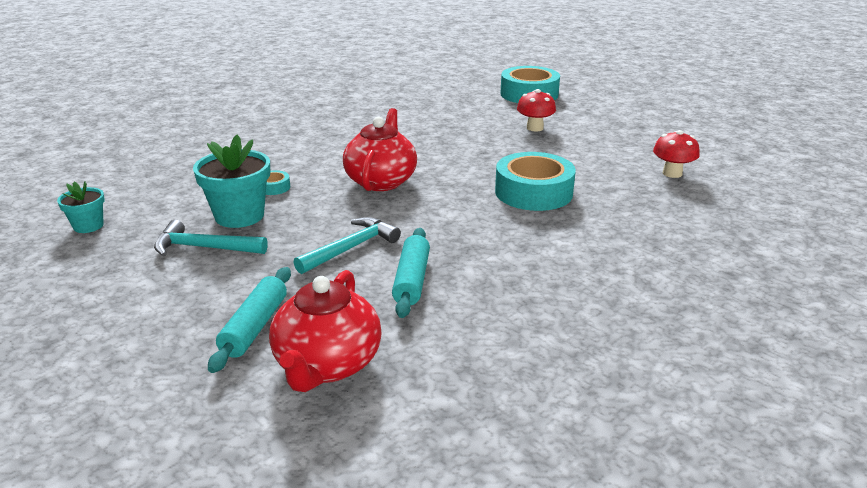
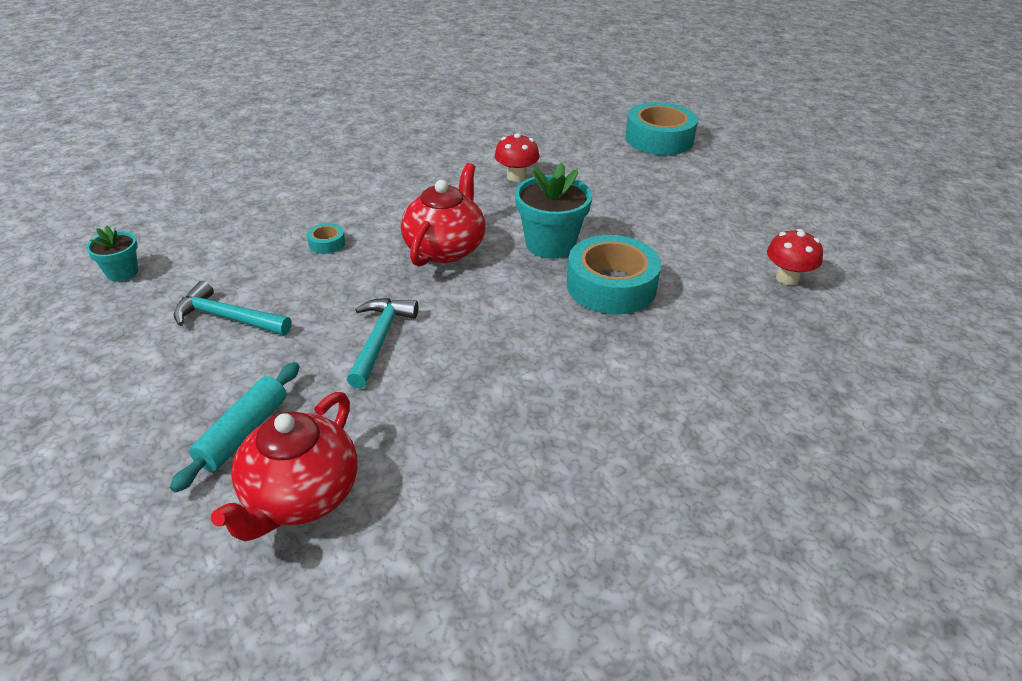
camera: 10 degrees right, 10 degrees up
turquoise flower pot [193,135,270,228] -> turquoise flower pot moved to [515,162,592,259]
turquoise hammer [293,217,401,274] -> turquoise hammer turned 45 degrees counterclockwise [347,298,418,389]
turquoise rolling pin [392,228,430,318] -> none
red mushroom [517,89,556,131] -> red mushroom moved to [494,133,539,182]

